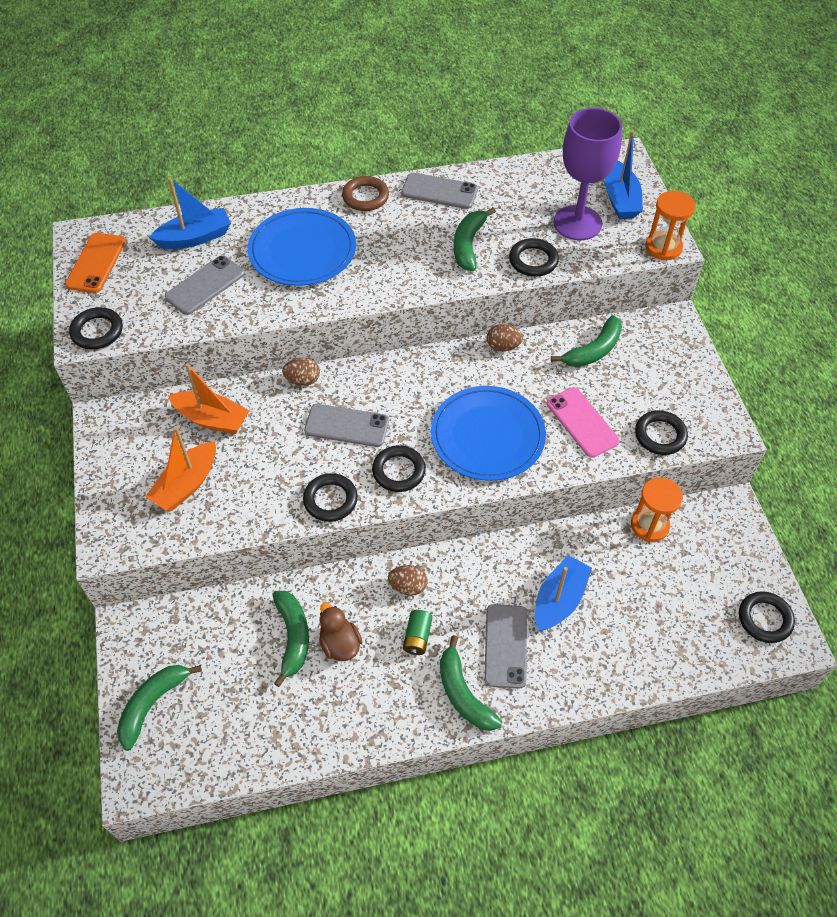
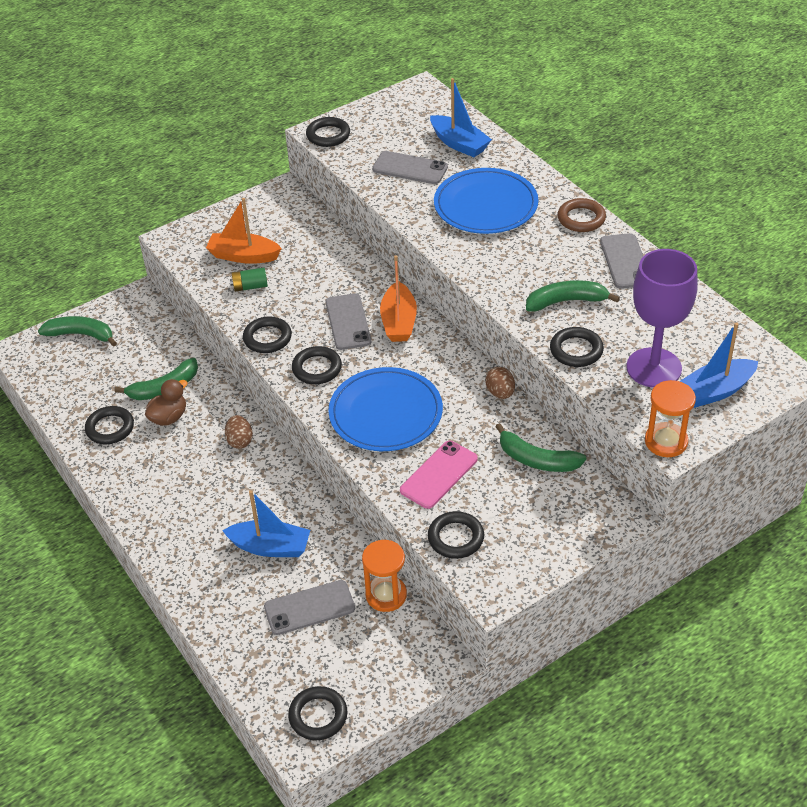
camera: 70 degrees right, 10 degrees down
orange phone [65,233,126,293] -> none
orange boat [168,363,250,434] -> orange boat moved to [380,255,417,342]
brown egg [282,358,320,386] -> none
green battery [403,610,433,655] -> green battery moved to [230,268,268,292]
green banana [440,635,503,731] -> none
grey phone [484,604,527,689] -> grey phone moved to [264,580,355,635]
none -> black ring [85,406,134,444]

